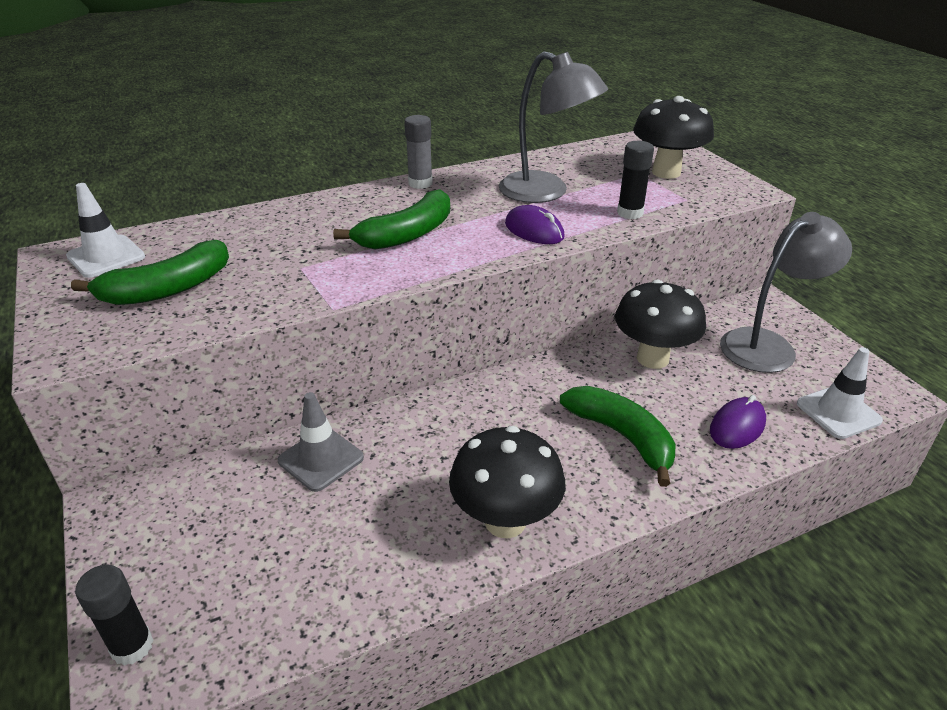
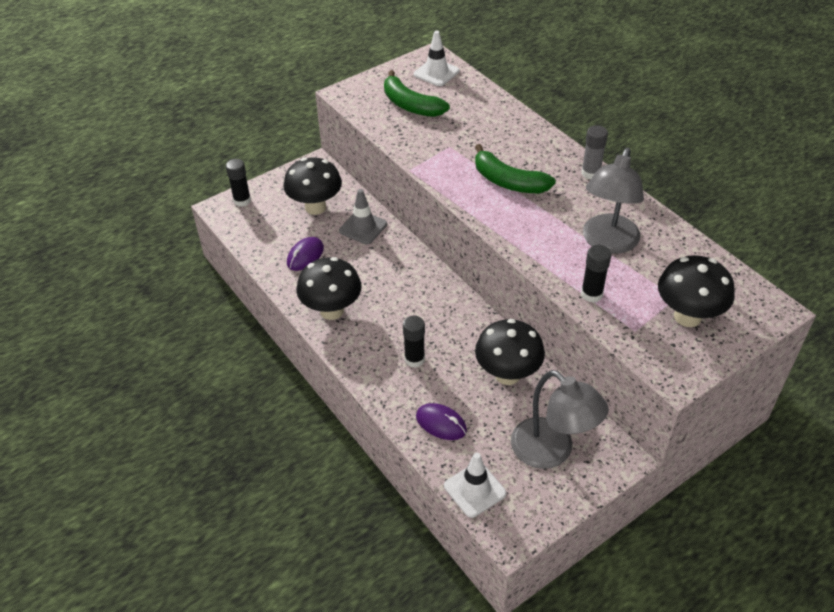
camera: 80 degrees right, 10 degrees up
purple mouse [505,205,565,244] -> purple mouse moved to [287,237,324,271]
green banana [560,386,675,487] -> black glue stick [403,316,425,368]
none -> black mushroom [283,158,342,215]

